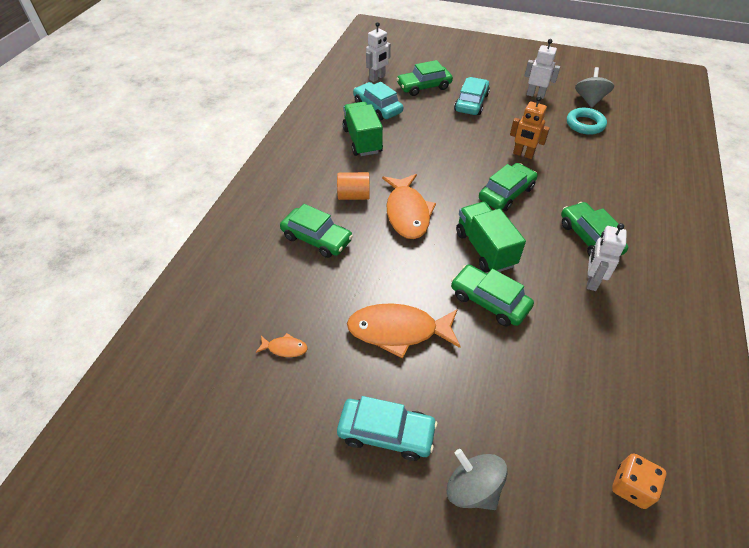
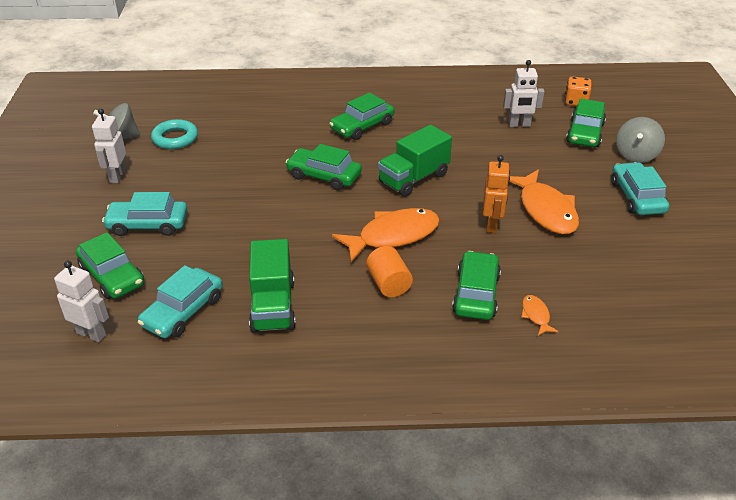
camera: 110 degrees left, 10 degrees down
orange fish [256,333,307,357] -> orange fish moved to [521,295,559,336]
green truck [342,102,383,156] -> green truck turned 60 degrees counterclockwise [249,239,296,333]
green car [451,265,534,326] -> green car moved to [566,99,606,147]
orange robot [510,96,550,159] -> orange robot moved to [483,155,510,233]
white robot [587,223,627,291] -> white robot moved to [503,60,545,127]

